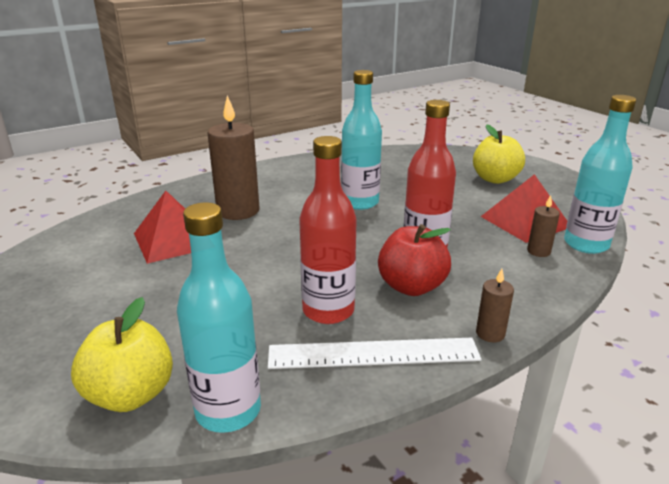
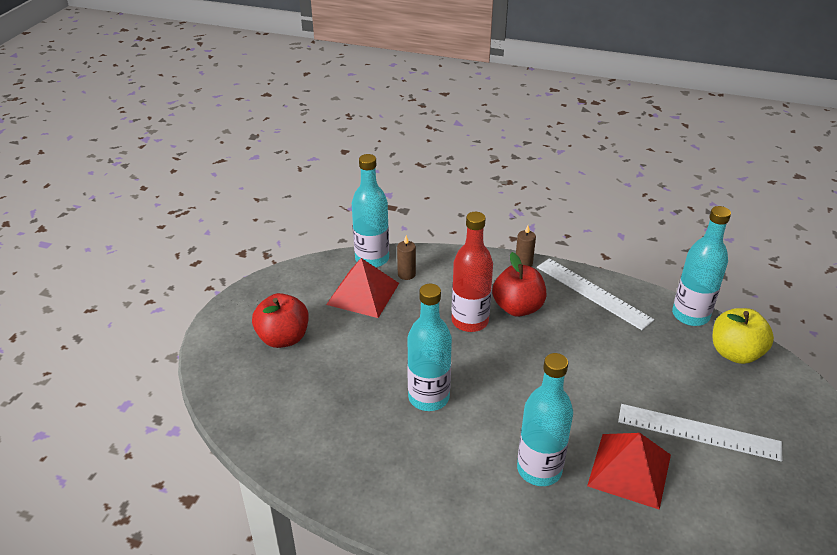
camera: 130 degrees left, 10 degrees up
brown candle [207,95,259,220] -> turquoise bottle [517,353,573,486]
red bottle [299,136,357,324] -> none
yellow apple [473,125,525,184] -> red apple [252,293,309,348]
none -> white ruler [618,404,783,462]

